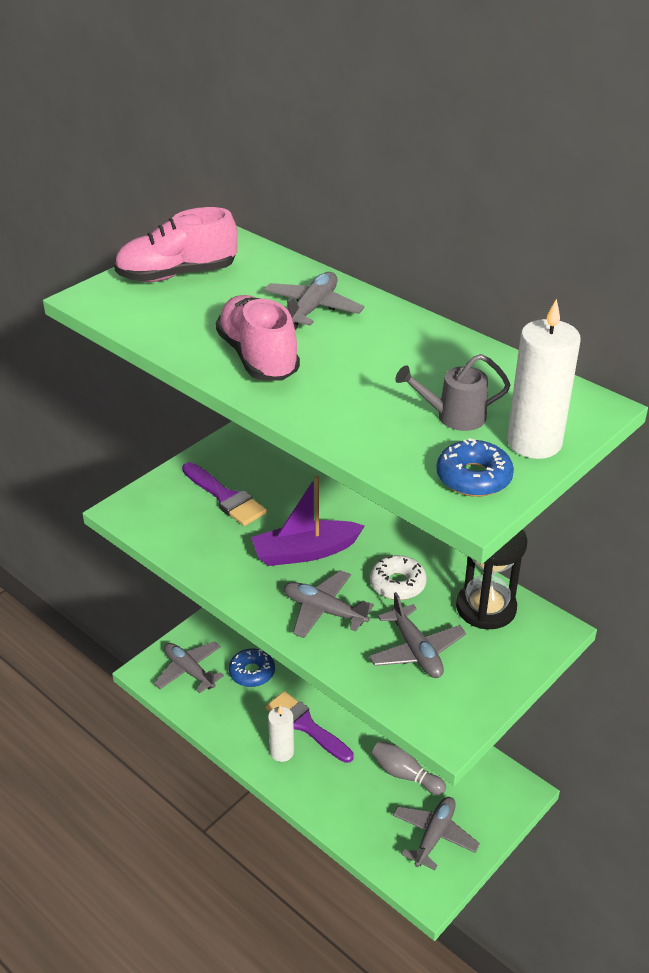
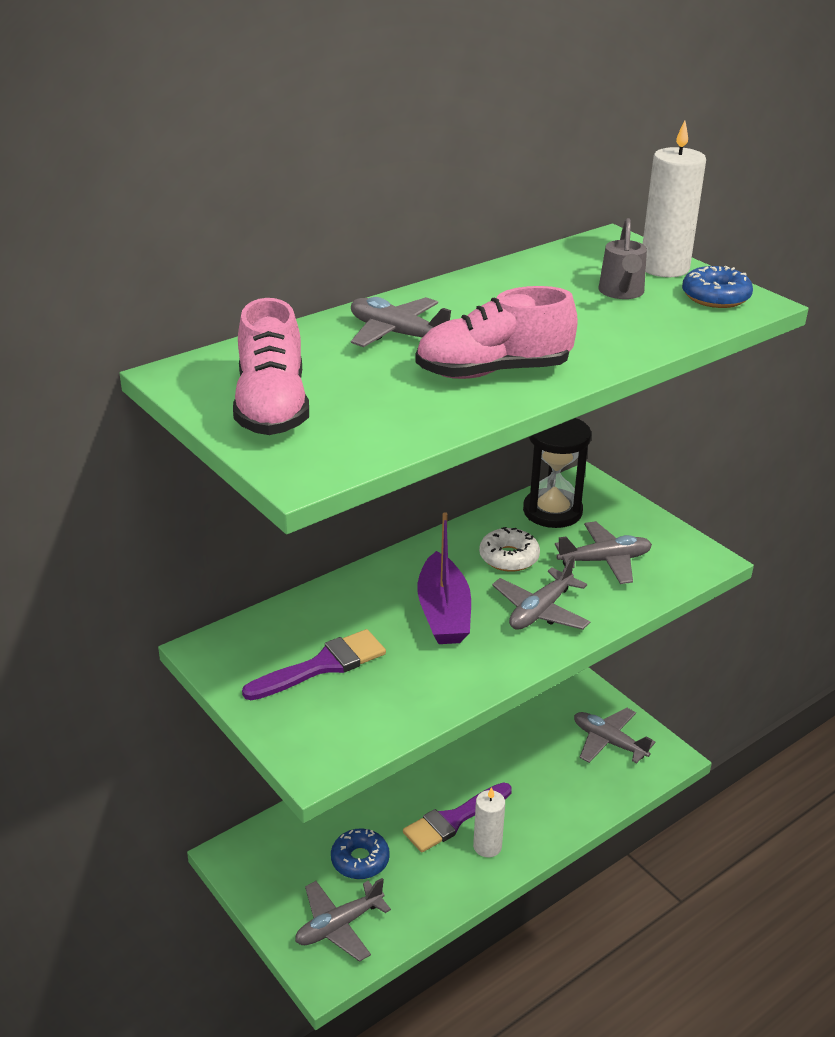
camera: 80 degrees left, 5 degrees down
grey bowling pin [372,741,446,795] -> none

